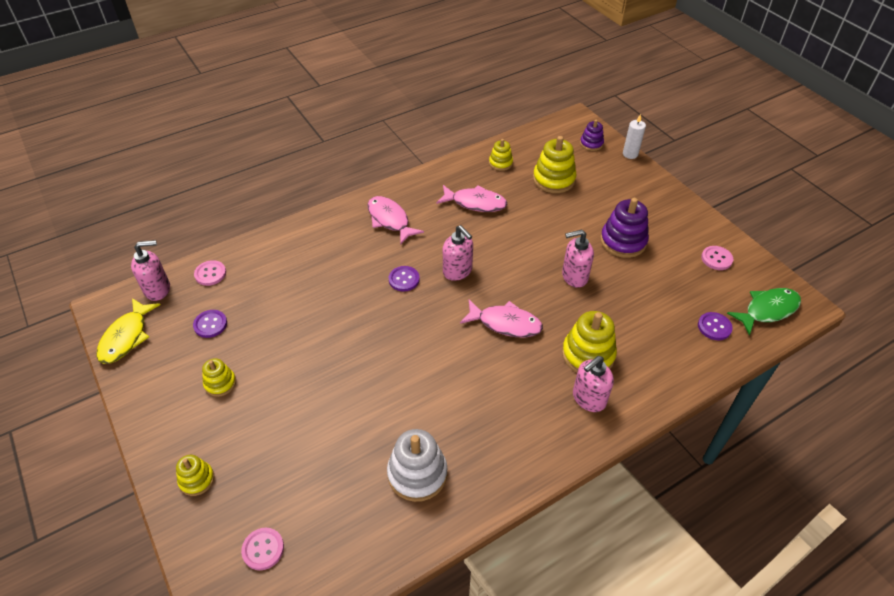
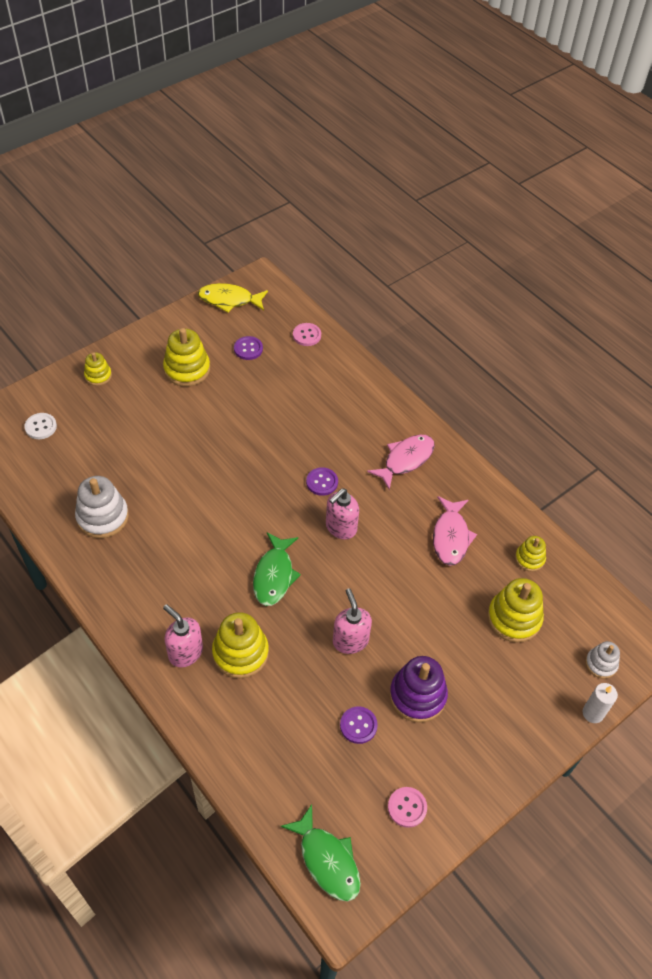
camera: 80 degrees right, 5 degrees up
pink soap dispenser [131,240,170,301] -> none
yellow stacking toy [202,358,236,397] -> yellow stacking toy [163,328,210,386], size x1.73
pink button [241,528,284,570] -> white button [24,413,57,439]
pink fish [460,300,543,337] -> green fish [253,532,301,606]
purple stacking toy [580,120,604,151] -> white stacking toy [585,641,620,679]
purple button [698,312,733,340] -> purple button moved to [340,706,378,744]

